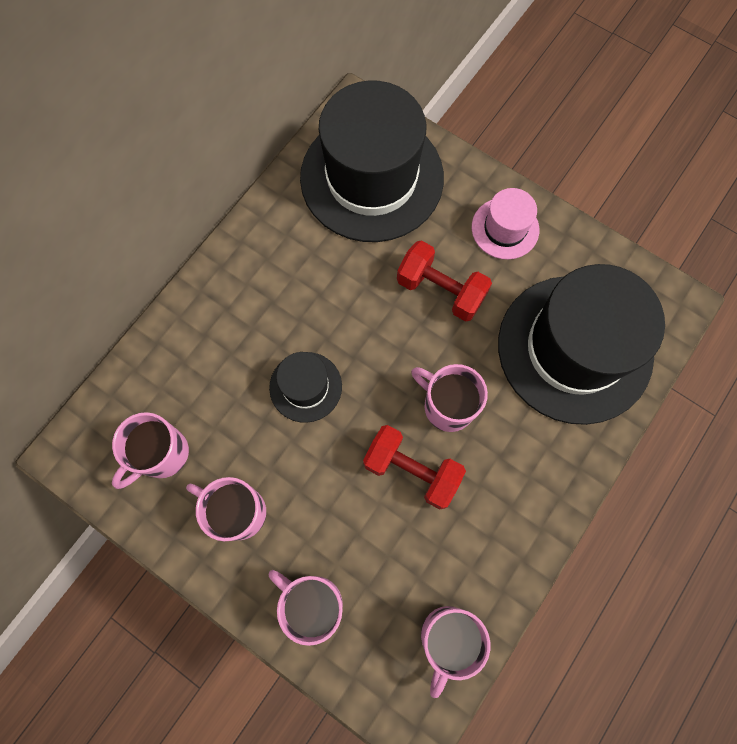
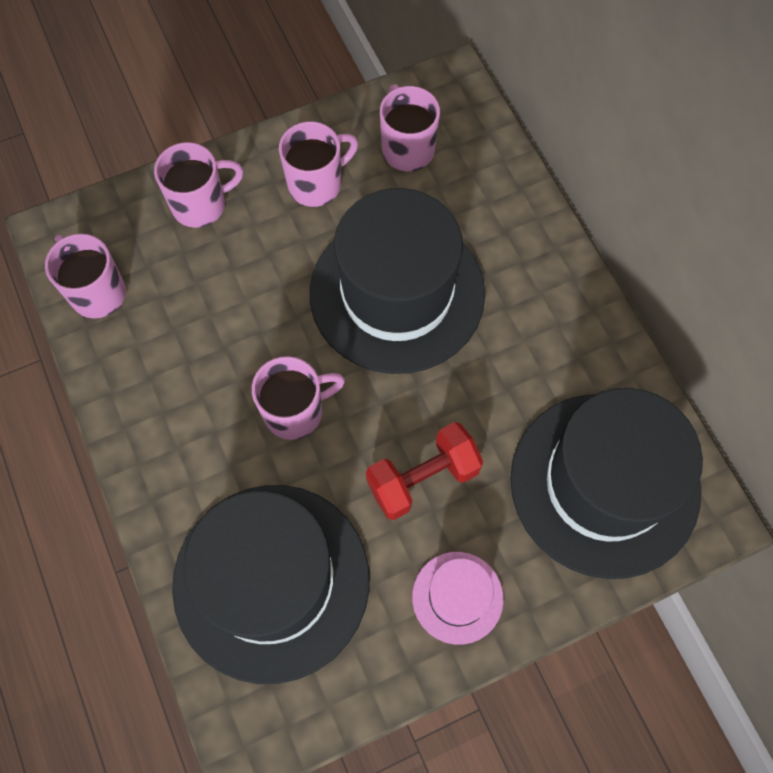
camera: 120 degrees right, 5 degrees down
black hat [269,352,342,423] -> black hat [310,188,485,374], size x2.17
red dumbbell [363,425,466,510] -> none

